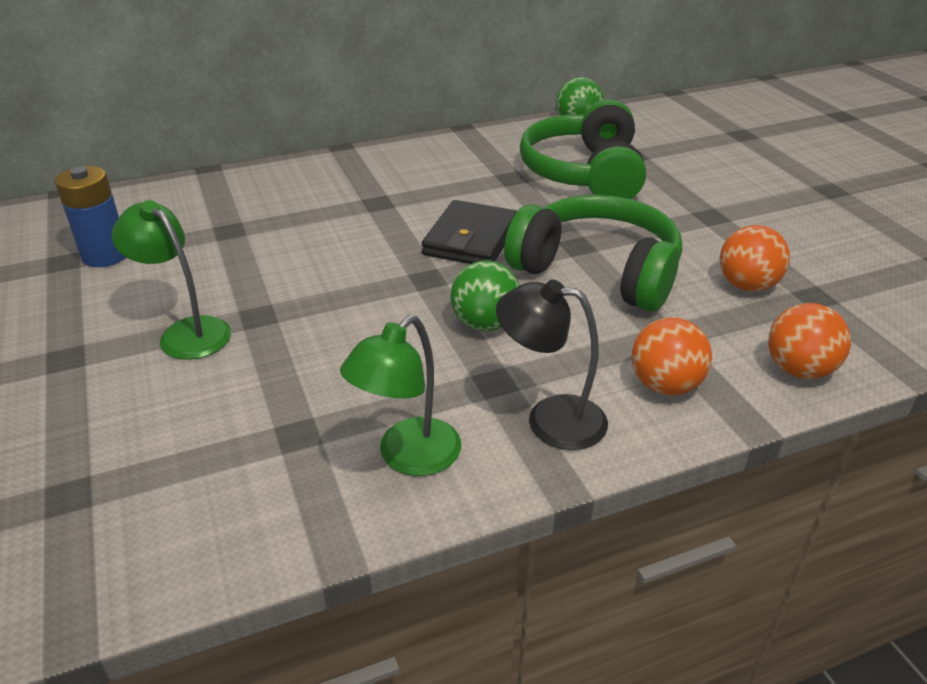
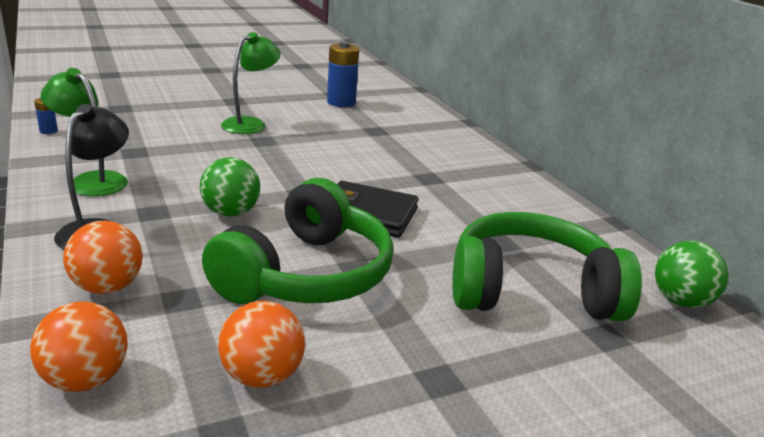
camera: 85 degrees right, 10 degrees down
none -> blue battery [34,98,58,134]

